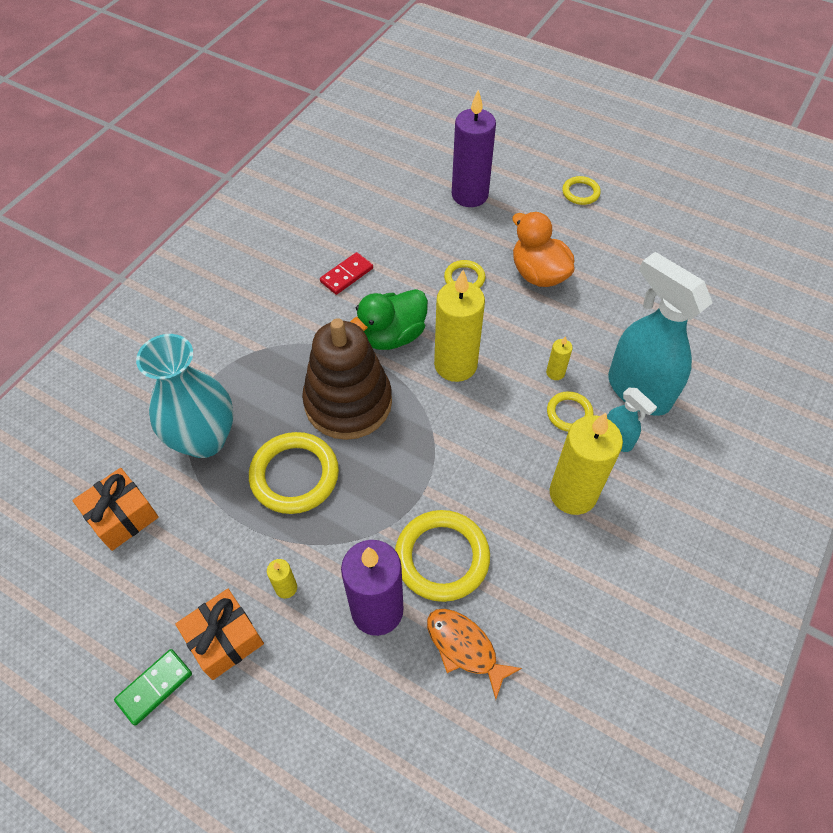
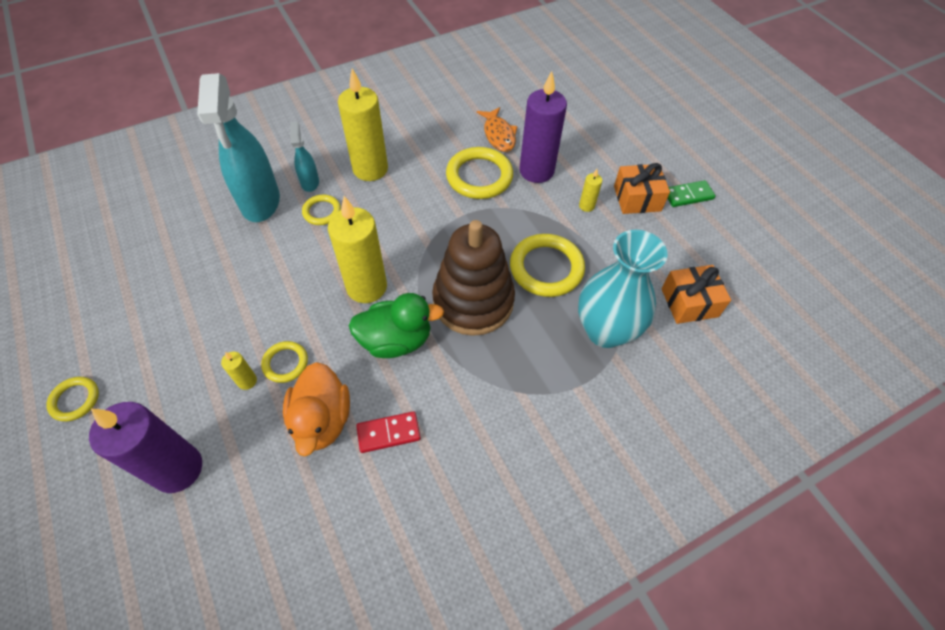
camera: 150 degrees left, 0 degrees up
orange duck [513,212,575,287] -> orange duck moved to [283,362,350,456]
yellow candle [546,336,573,380] -> yellow candle moved to [221,352,257,390]

